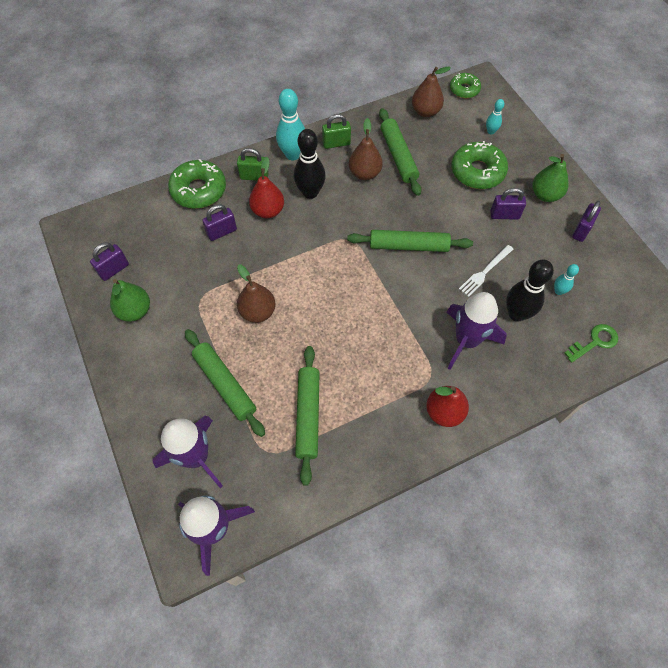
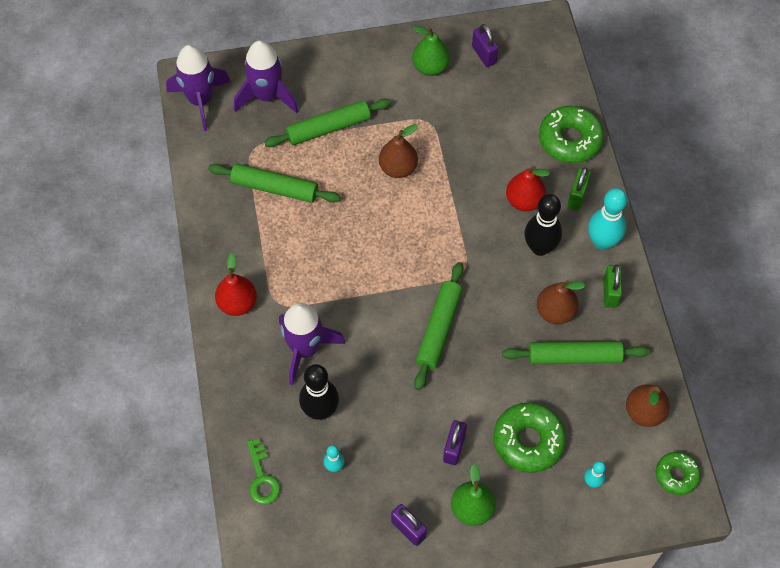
camera: 105 degrees right, 0 degrees up
purple padlock [202,204,237,241] -> none
white fork [459,245,514,297] -> none

